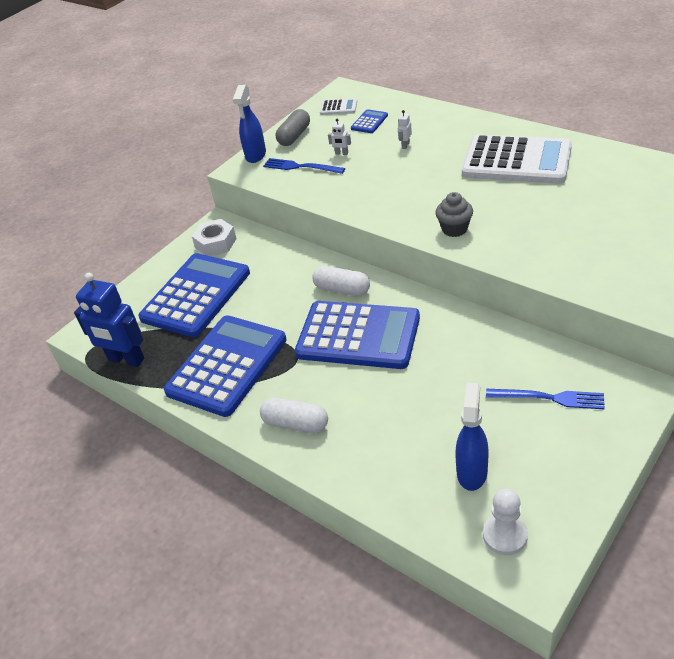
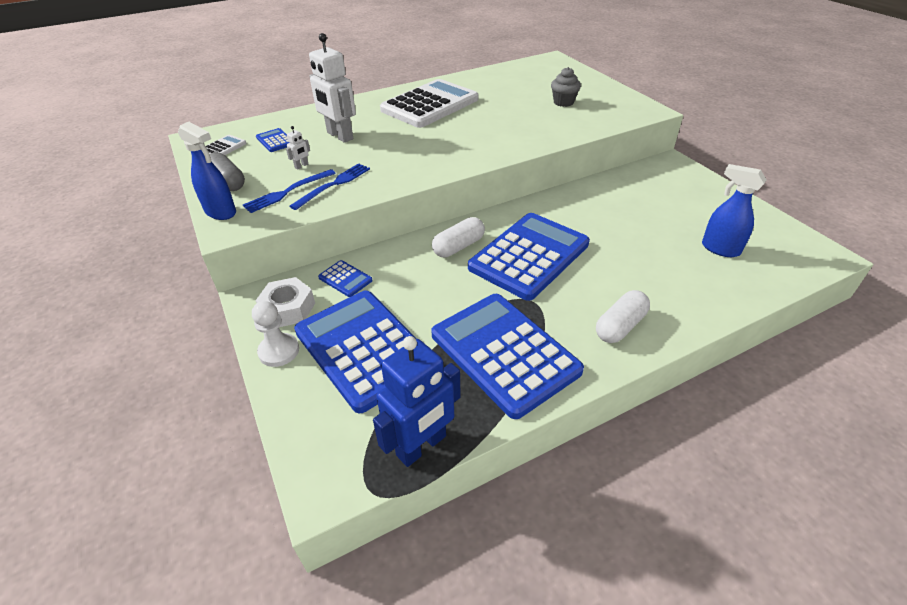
camera: 70 degrees left, 0 degrees up
white robot [398,110,412,149] -> white robot [309,33,356,143], size x2.46
grey cupcake [435,192,473,237] -> grey cupcake moved to [551,67,581,107]
white pawn [483,489,528,555] -> white pawn moved to [252,301,299,367]
blue fork [486,389,605,410] -> blue fork moved to [290,163,370,210]
none -> blue calculator [318,260,373,297]

